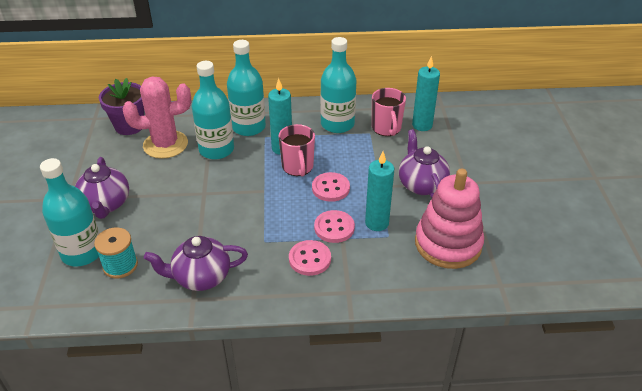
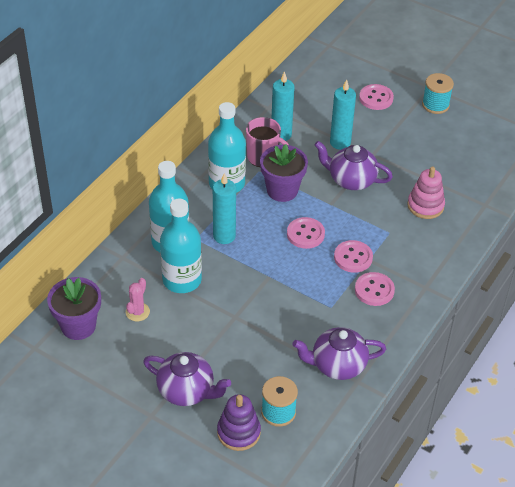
camera: 55 degrees left, 5 degrees up
turquoise bottle [40,158,100,266] -> purple stacking toy [217,394,261,451]
pink cactus [123,76,191,159] -> pink cactus [126,278,150,321], size x0.47
purple teapot [144,236,248,291] -> purple teapot turned 60 degrees clockwise [292,327,386,380]
pink mug [278,124,315,176] -> none
turquoise candle [365,151,394,231] -> turquoise candle moved to [330,80,356,150]
pink stacking toy [415,168,484,269] -> pink stacking toy [407,167,445,219], size x0.62
none -> purple flower pot [260,144,308,202]
none -> pink button [359,84,394,110]
none -> turquoise spool [422,73,454,114]

